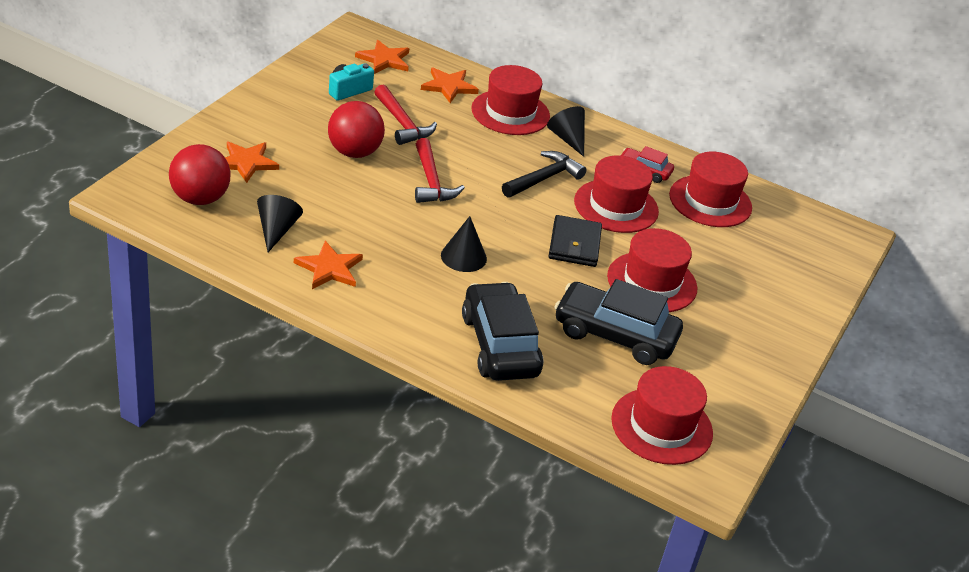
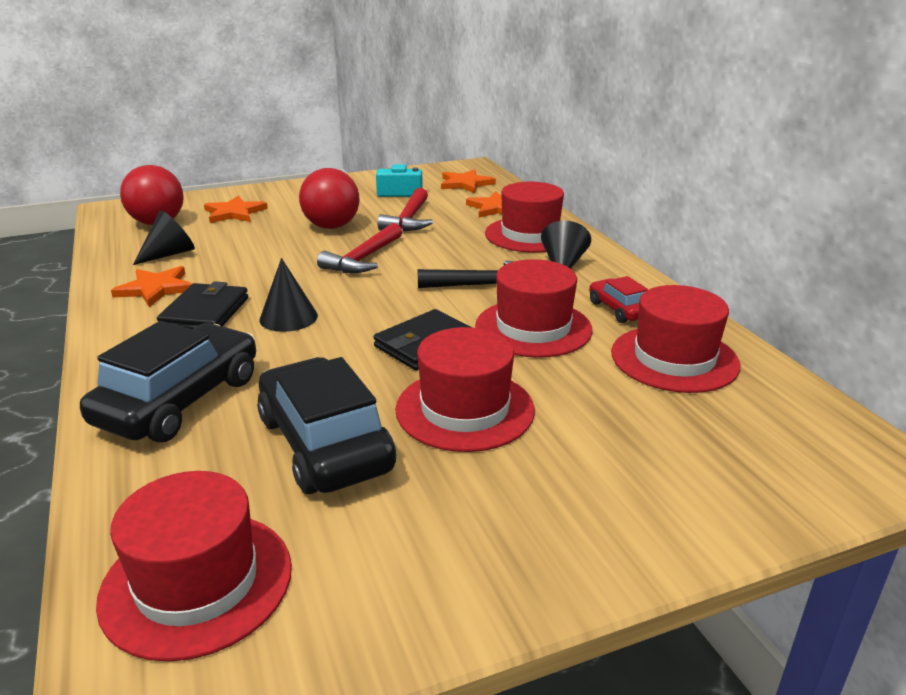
camera: 45 degrees right, 10 degrees down
none -> black wallet [157,281,248,329]

